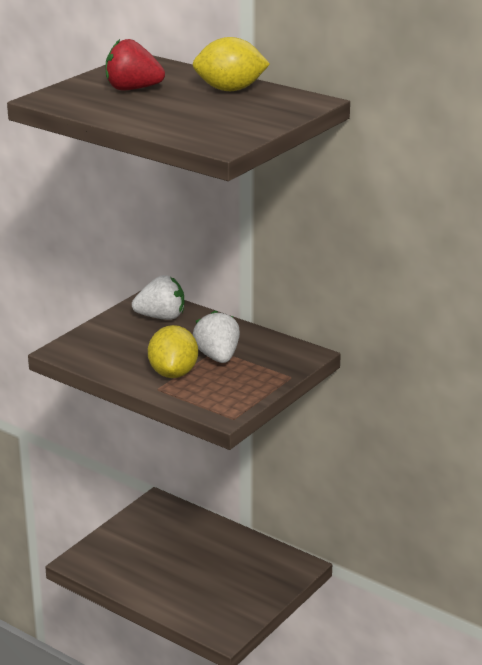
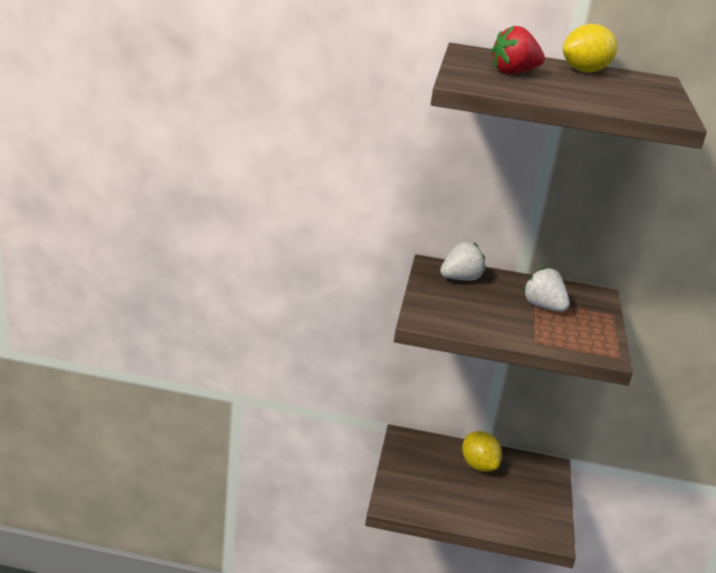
camera: 30 degrees left, 0 degrees up
yellow lemon [148,325,198,378] -> yellow lemon moved to [462,431,502,472]

